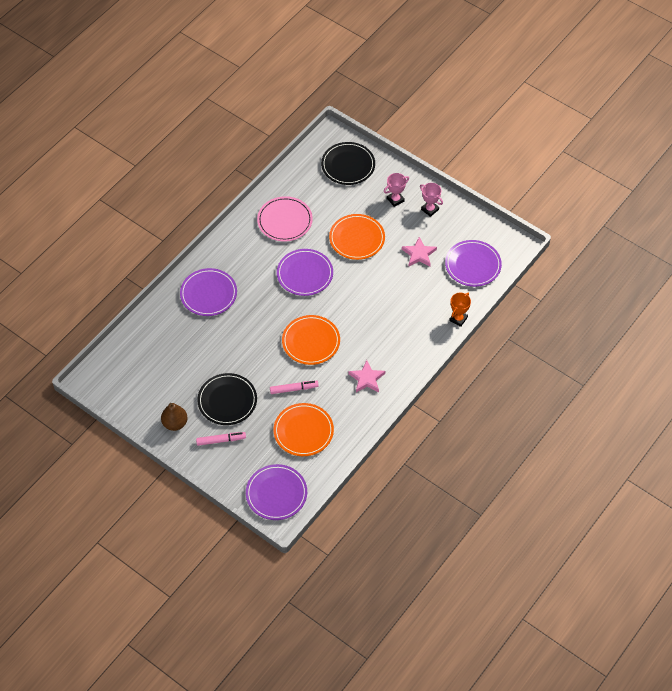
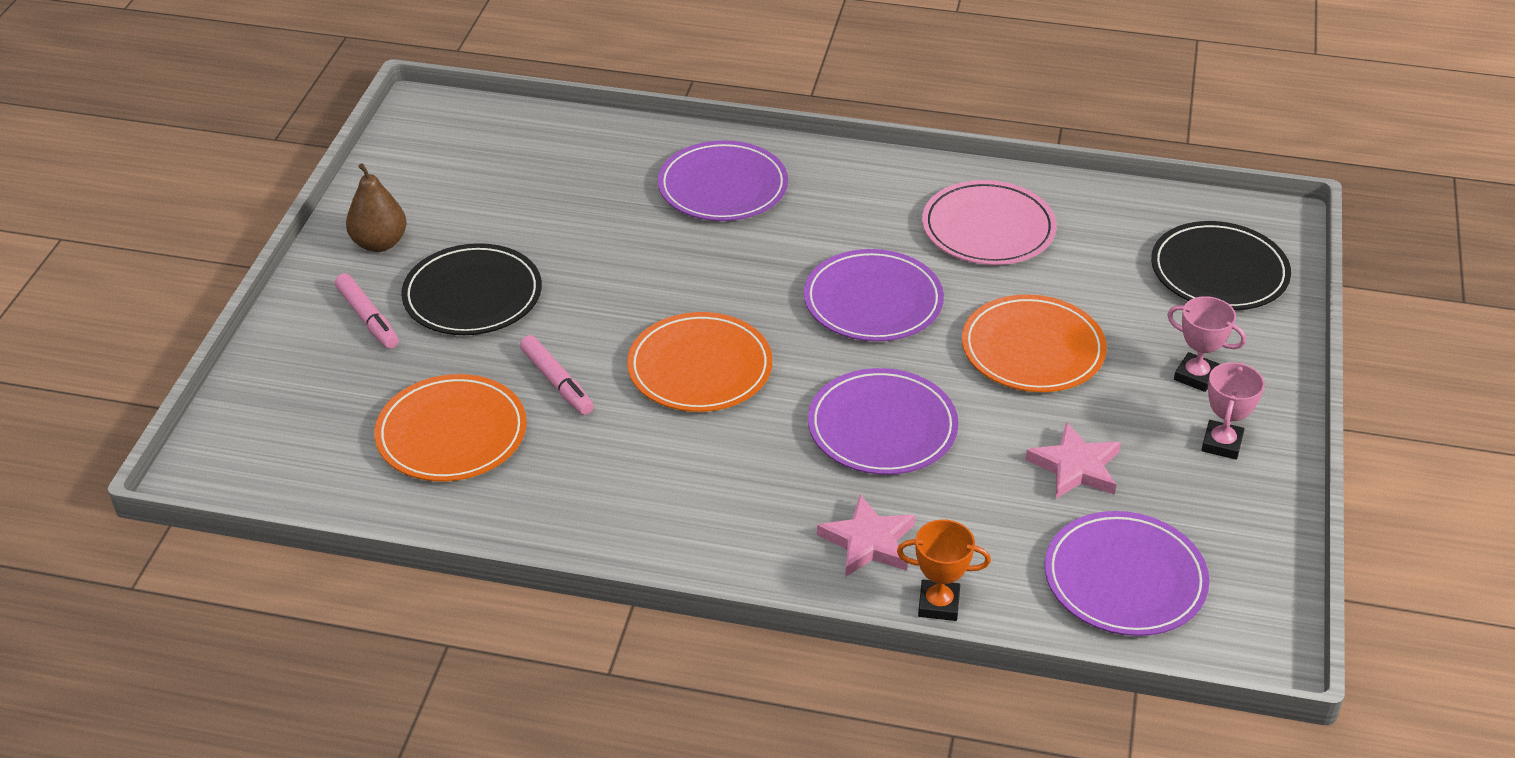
camera: 65 degrees right, 15 degrees down
purple plate [246,464,307,520] -> purple plate moved to [808,368,959,475]
pink star [348,360,385,392] -> pink star moved to [817,494,915,577]

